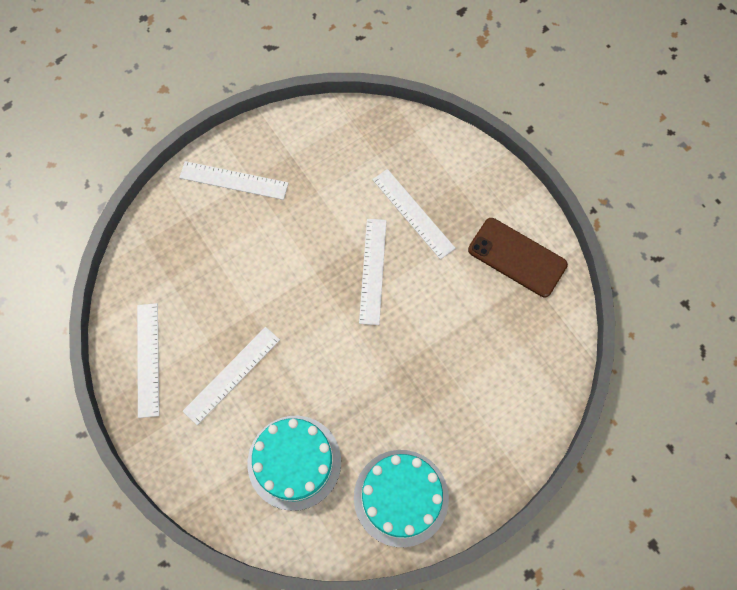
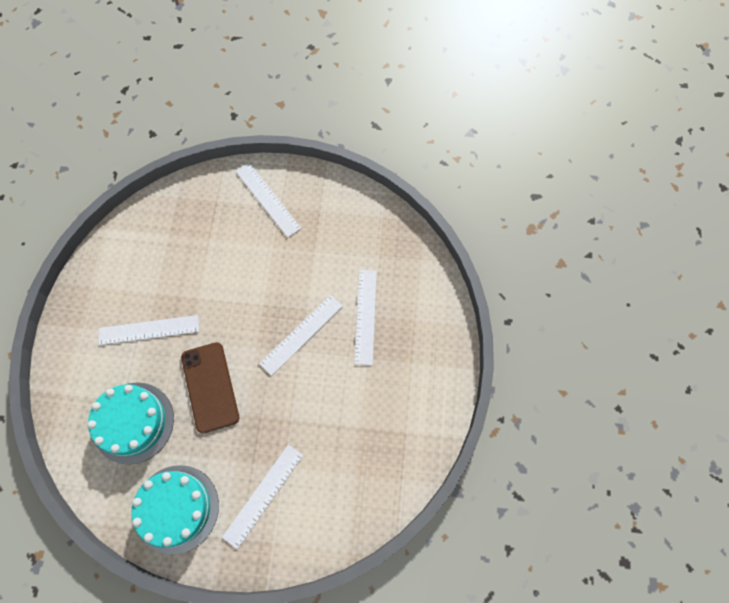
camera: 40 degrees right, 0 degrees up
white ruler [137,303,159,418] -> white ruler moved to [222,445,303,549]
brown phone [468,218,568,297] -> brown phone moved to [181,342,239,434]

